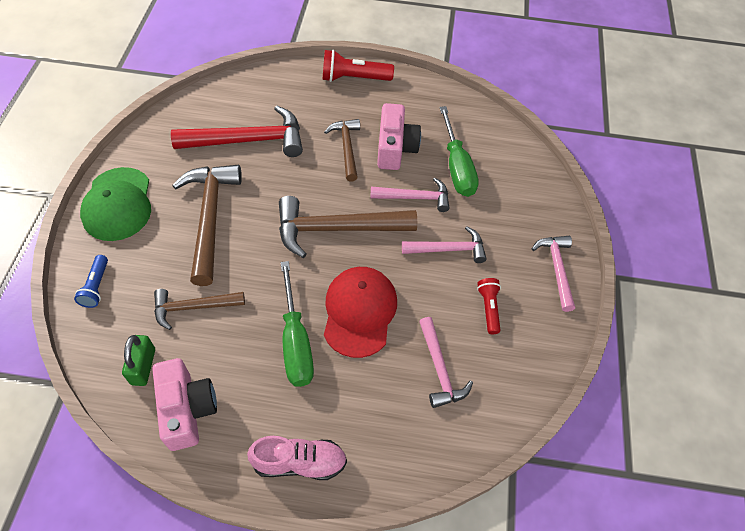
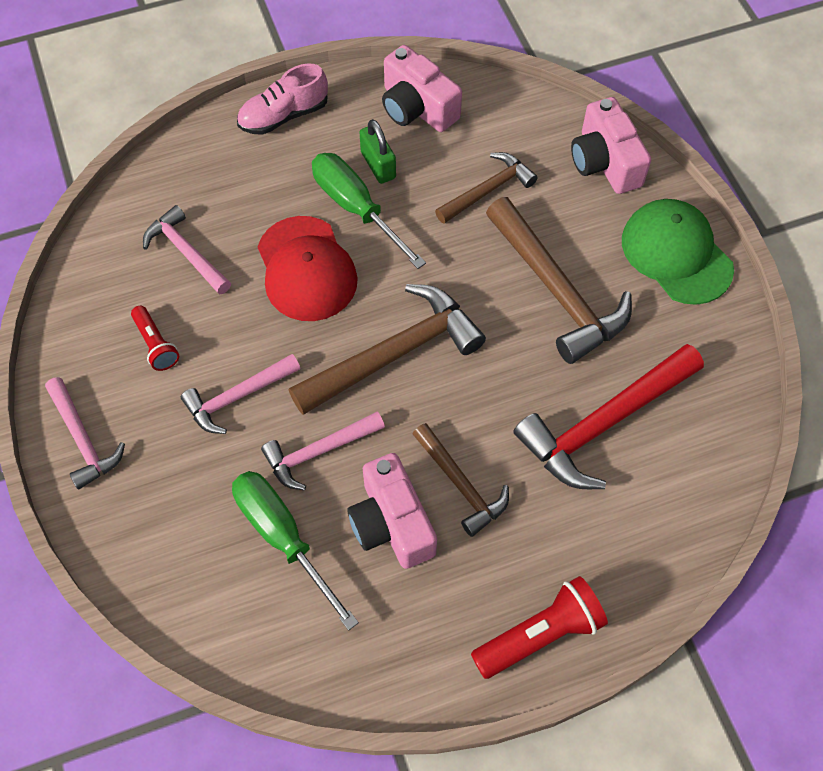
camera: 155 degrees right, 5 degrees up
blue flashlight [74,255,108,308] -> pink camera [571,97,651,194]
green padlock [122,335,155,386] -> green padlock moved to [359,119,396,184]

